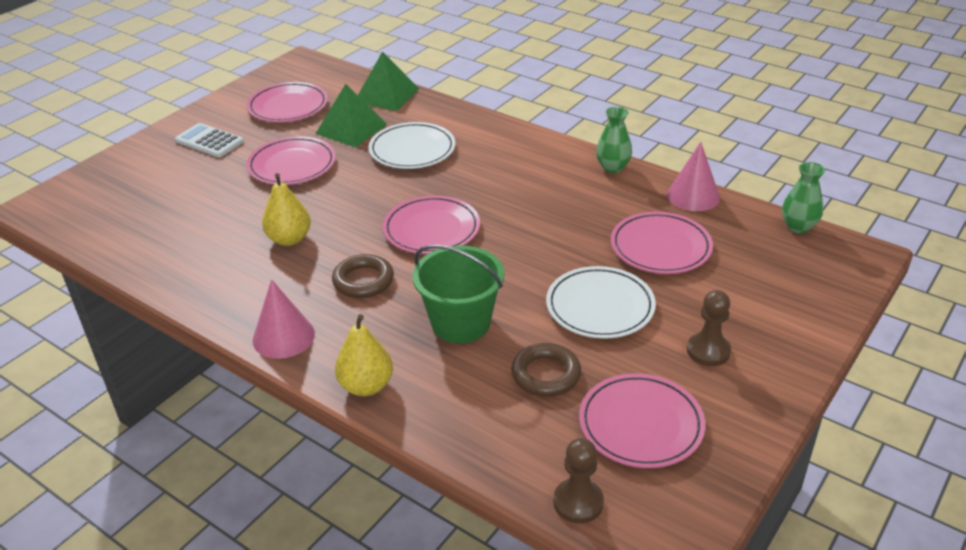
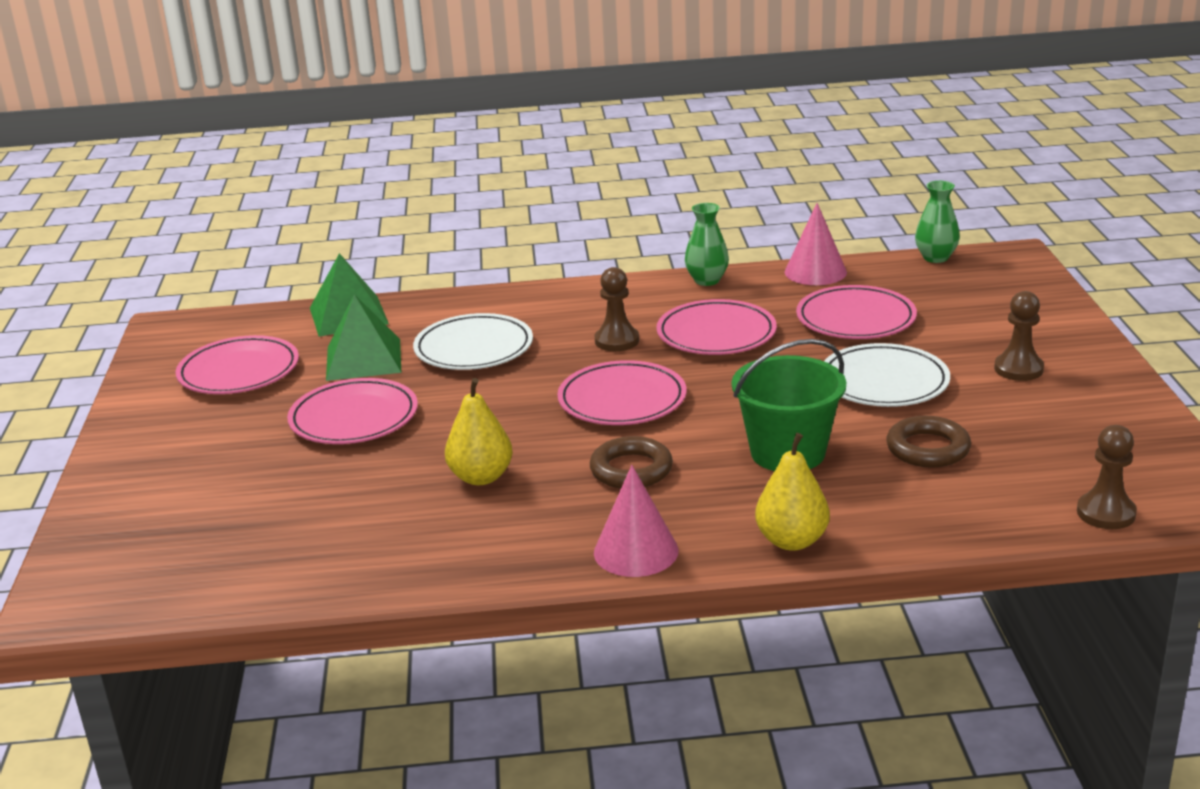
camera: 40 degrees left, 10 degrees down
white calculator [175,123,244,157] -> none
pink plate [579,373,705,468] -> pink plate moved to [656,299,777,355]
none -> brown pawn [595,267,639,351]

